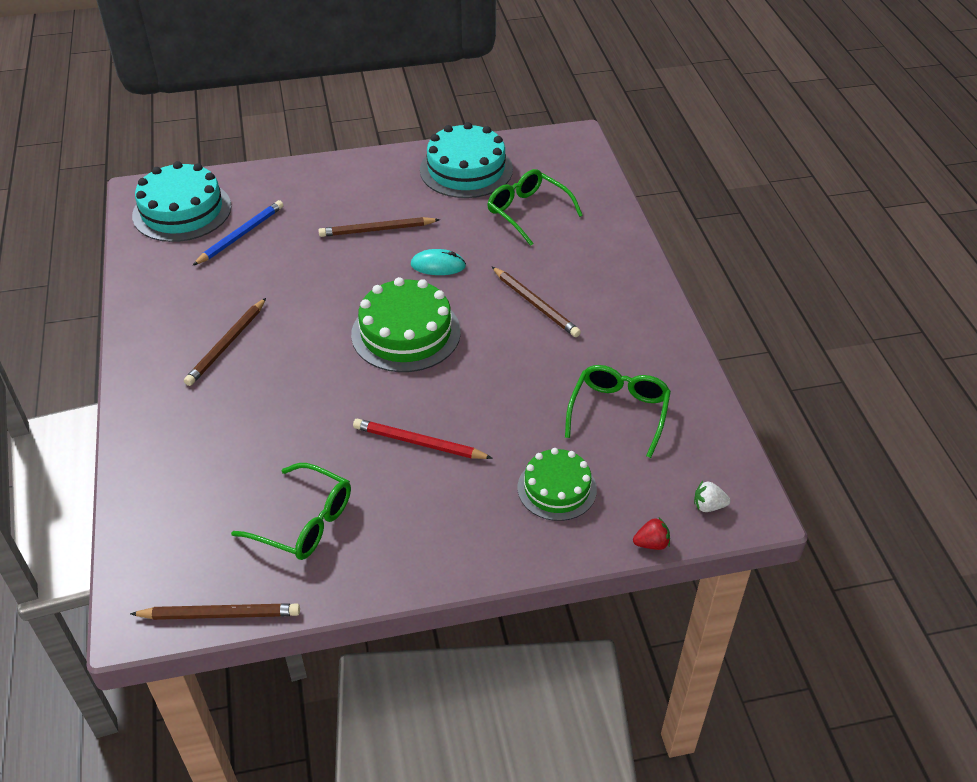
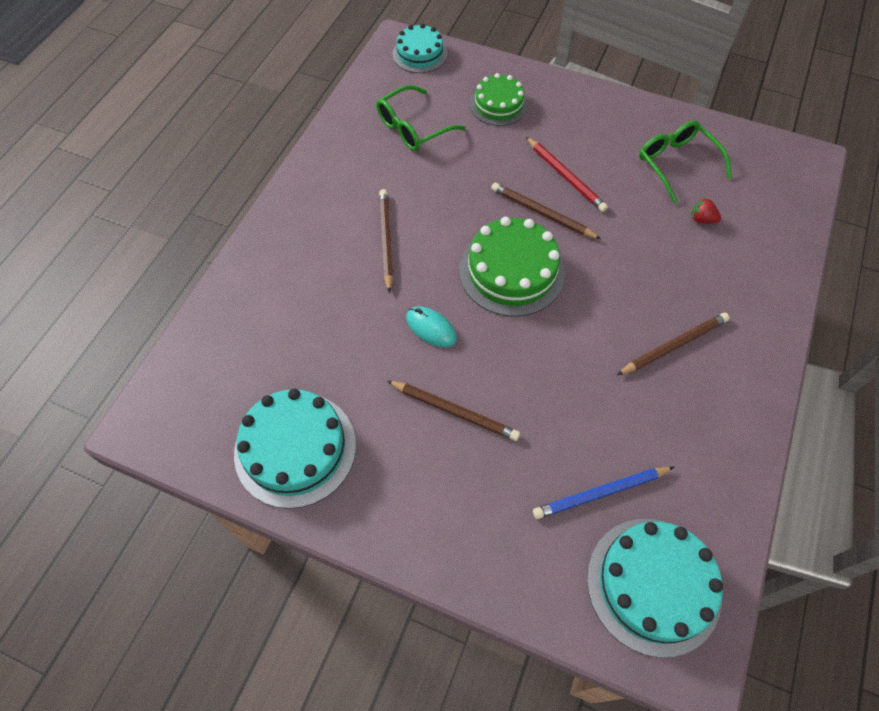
camera: 145 degrees left, 15 degrees up
brown pencil [130,603,300,620] -> brown pencil moved to [491,183,601,239]
green glasses [487,169,583,246] -> none
red strawberry [633,518,670,550] -> red strawberry moved to [692,197,721,223]
white strawberry [694,481,730,512] -> turquoise cake [393,24,448,73]

